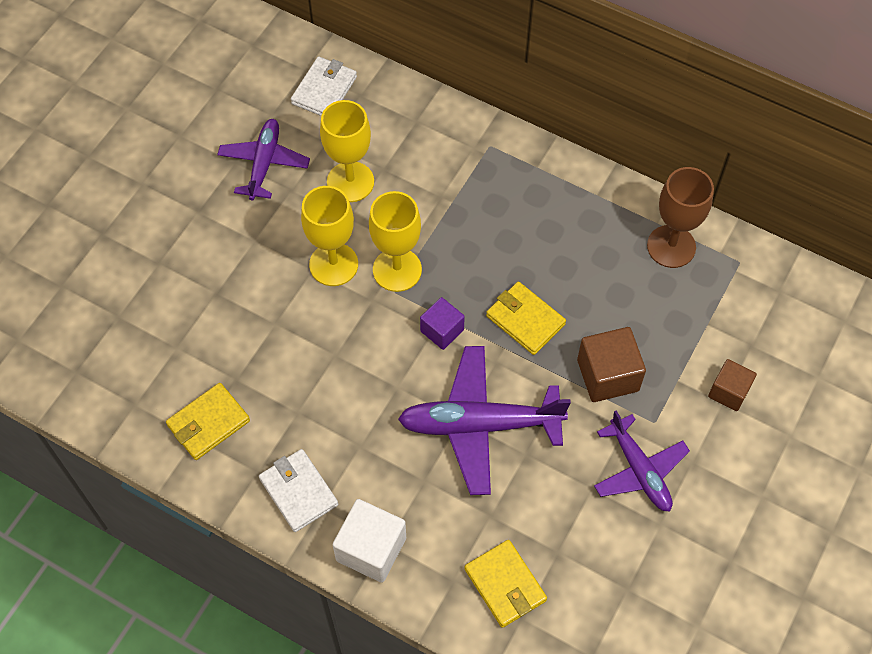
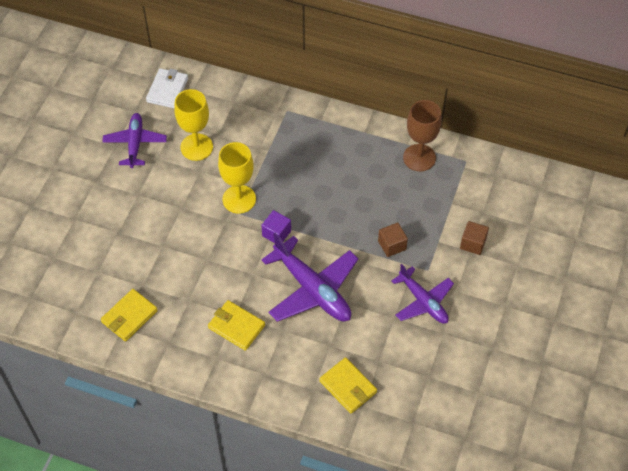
camera: 10 degrees left, 5 degrees down
white wallet [259,449,338,532] -> none
yellow goblet [301,186,358,286] -> none
white cube [333,499,406,583] -> none
purple plane [398,346,571,495] -> purple plane turned 120 degrees counterclockwise [261,232,358,322]
yellow wallet [486,282,566,355] -> yellow wallet moved to [208,300,265,351]
brown cube [577,327,646,402] -> brown cube [378,223,408,257], size x0.64

